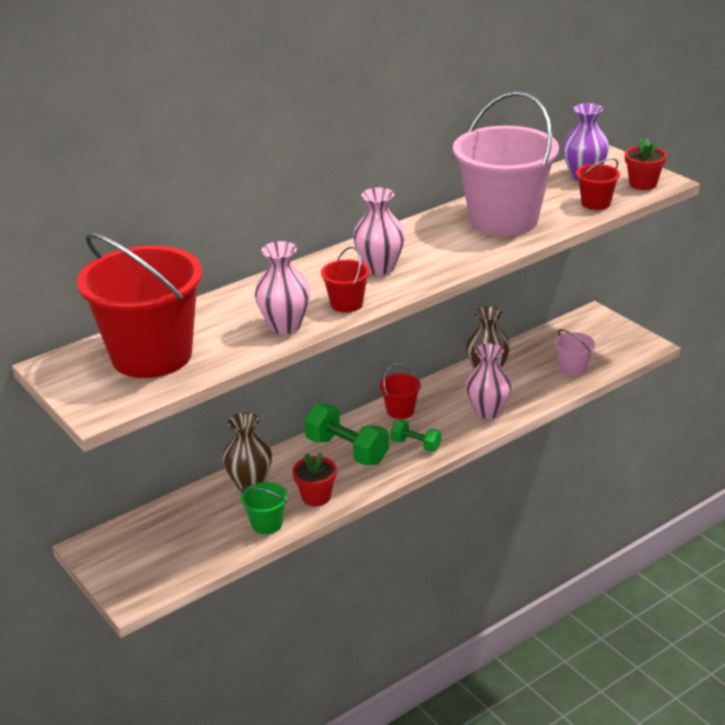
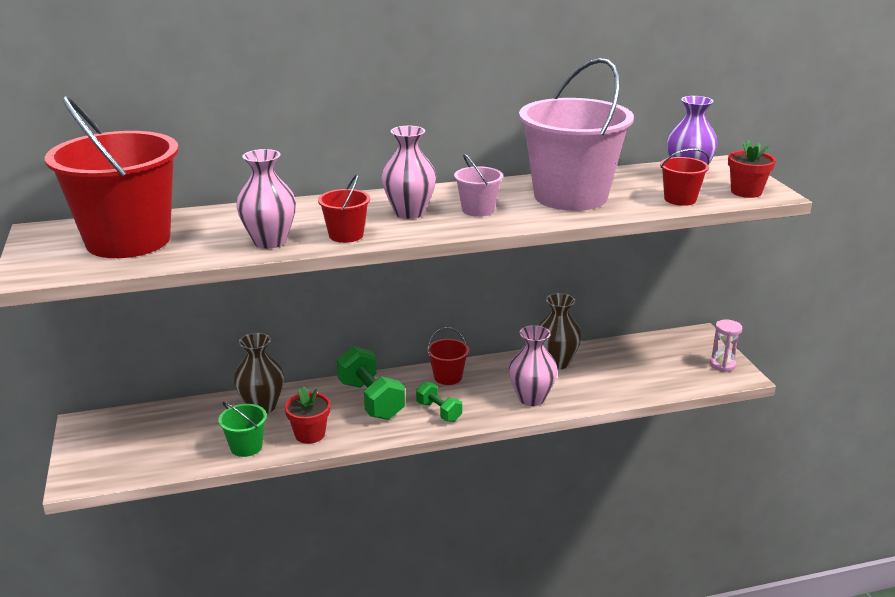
camera: 20 degrees right, 5 degrees down
pink bucket [555,329,595,376] -> pink bucket moved to [454,154,503,217]
none -> pink hourglass [710,320,742,372]

